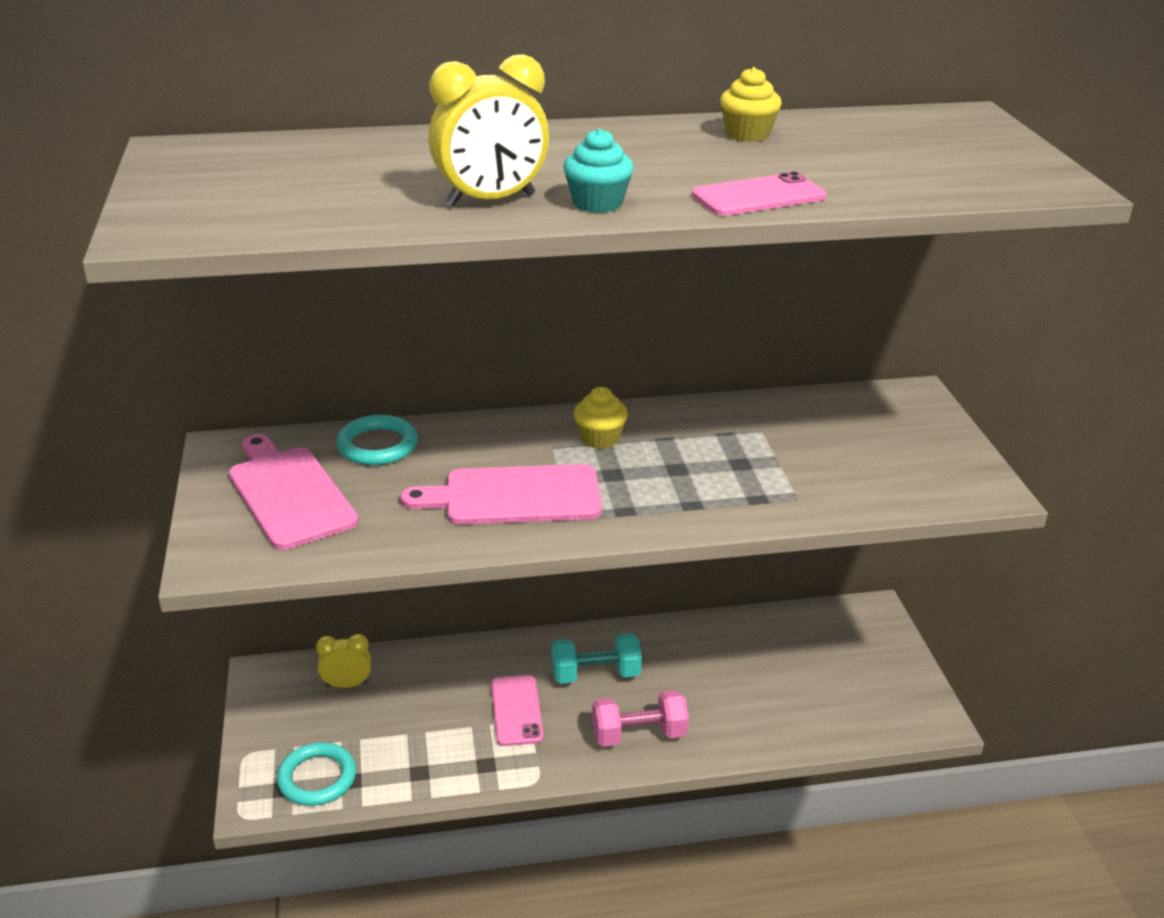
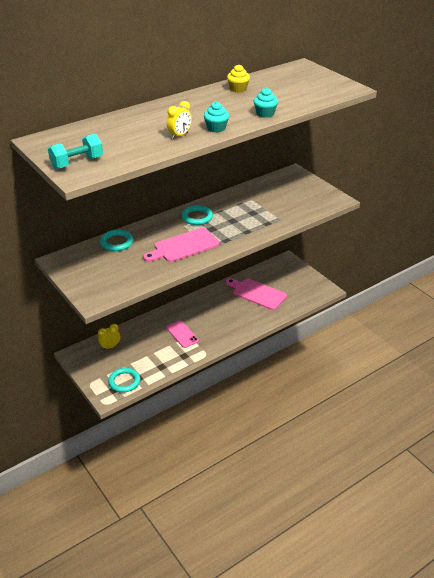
camera: 25 degrees left, 5 degrees up
pink cutting board [229,434,359,550] -> pink cutting board moved to [226,278,287,310]
yellow clock [428,54,549,207] -> yellow clock [167,101,192,139], size x0.64
turquoise dumbbell [551,633,642,684] -> turquoise dumbbell moved to [48,134,103,169]
yellow cupcake [574,387,628,449] -> turquoise ring [182,205,213,225]
pink dumbbell [592,690,689,747] -> none
pink phone [692,172,826,216] -> turquoise cupcake [254,88,278,118]

